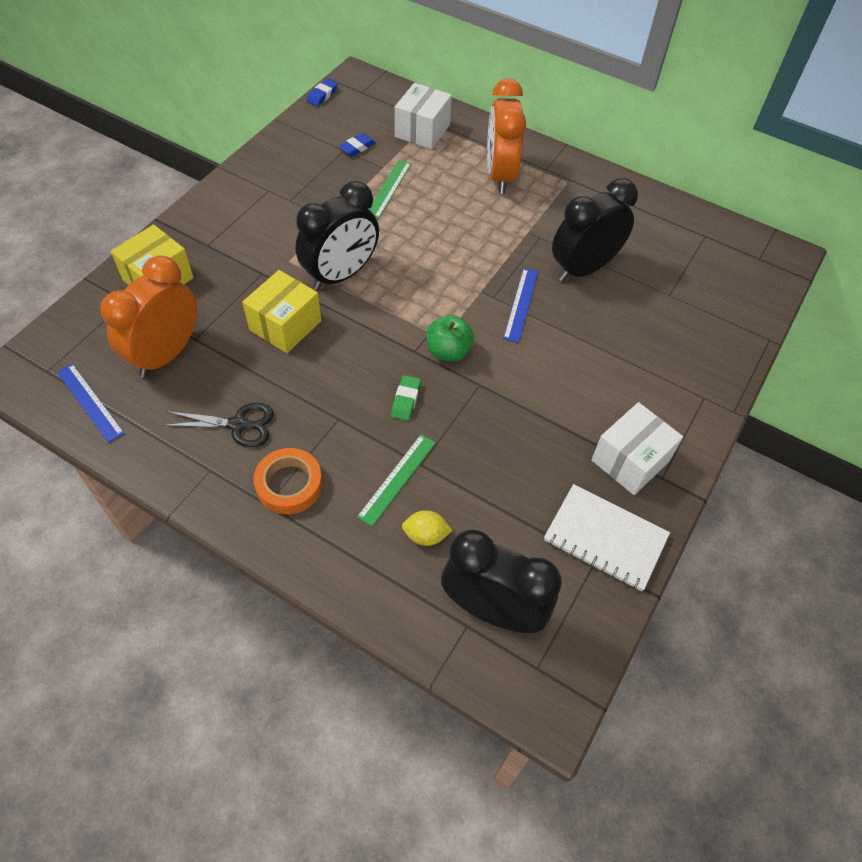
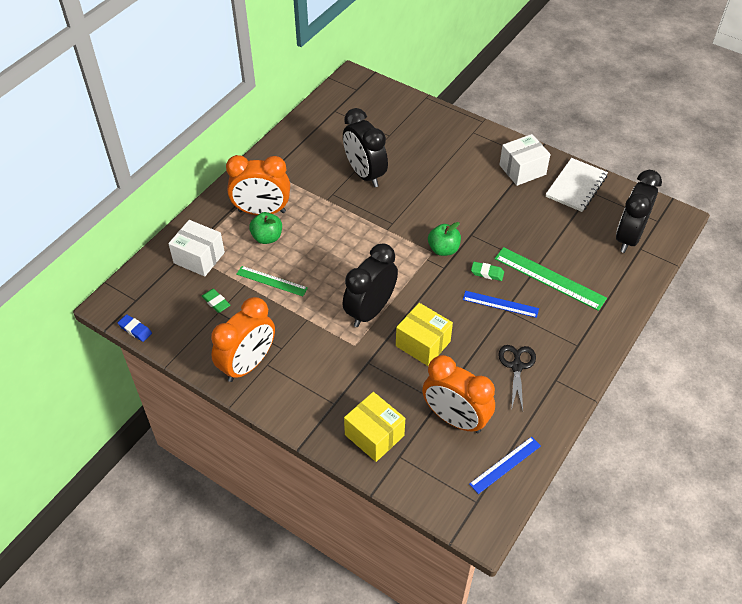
camera: 85 degrees left, 5 degrees down
orange tape [253,448,323,514] -> none
black clock [295,181,379,290] -> black clock turned 105 degrees counterclockwise [343,243,398,327]
blue eraser [339,133,376,156] -> green eraser [202,289,230,313]
green ruler [357,434,436,527] -> green ruler [494,247,607,311], size x1.58
yellow lemon [402,510,453,546] -> none
blue ruler [503,268,538,343] -> blue ruler moved to [463,291,539,318]
white box [591,402,683,495] -> white box turned 75 degrees counterclockwise [499,134,551,186]
none -> orange clock [211,297,275,382]
none -> green apple [249,212,282,244]

